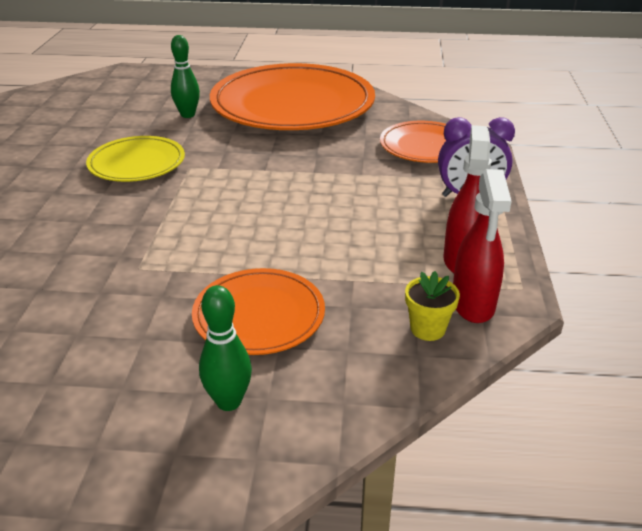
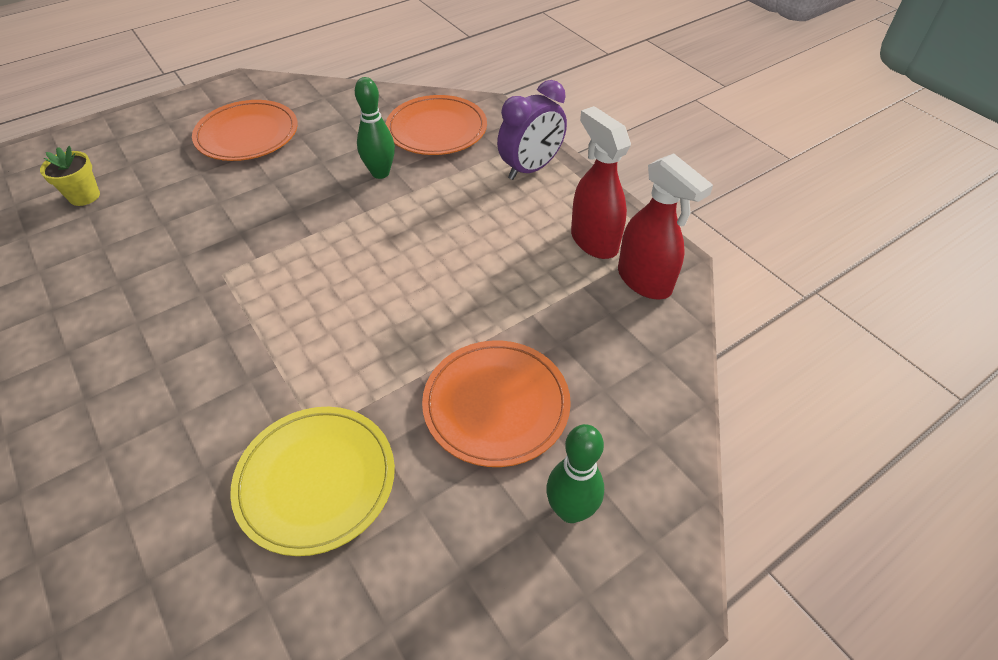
camera: 40 degrees left, 15 degrees up
yellow plate [86,136,185,182] -> yellow plate moved to [230,407,395,556]
green bowling pin [171,35,200,118] -> green bowling pin moved to [355,77,395,179]
orange plate [210,63,375,130] -> orange plate [192,100,298,161], size x0.50
yellow flower pot [405,271,460,341] -> yellow flower pot moved to [40,146,100,206]

